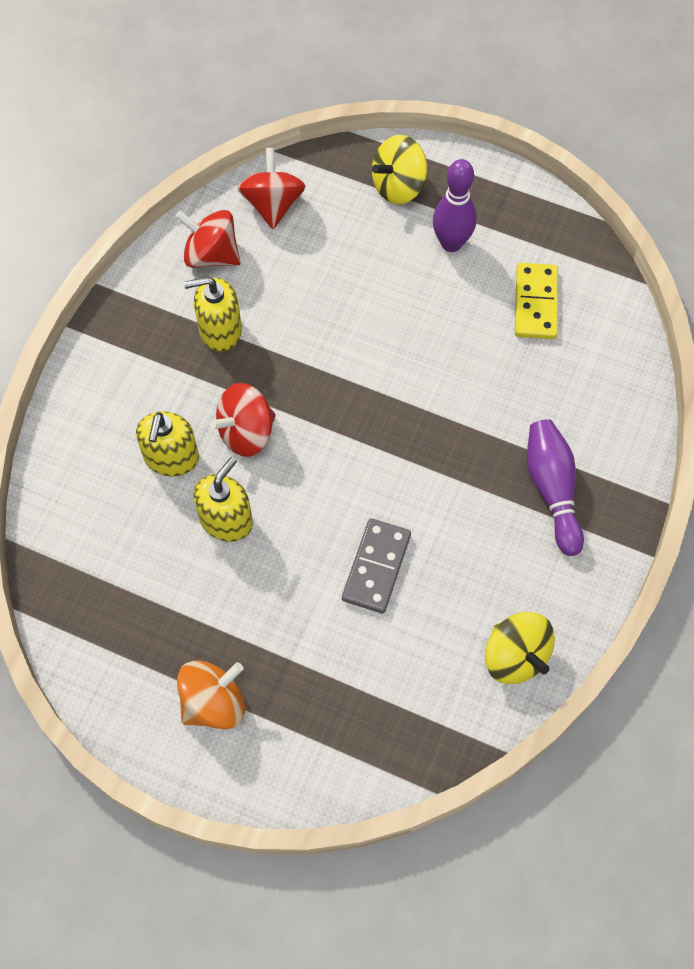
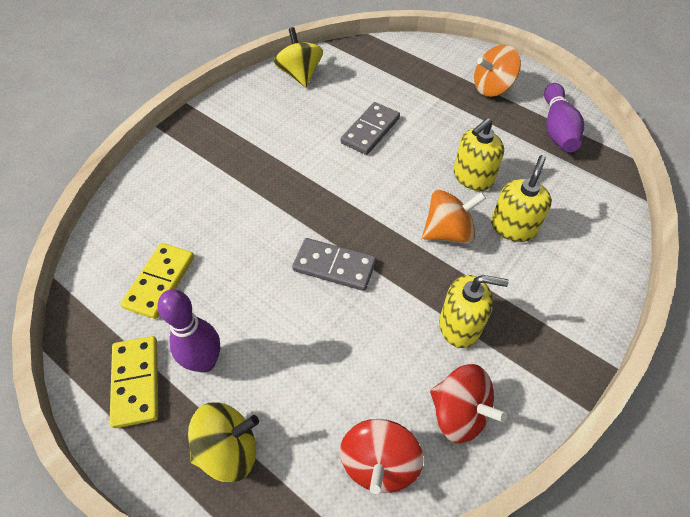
camera: 165 degrees left, 10 degrees down
red spinning top [210,383,276,457] -> orange spinning top [422,190,486,244]
purple bowling pin [527,419,584,556] -> purple bowling pin moved to [544,83,584,152]
none -> yellow domino [110,336,158,428]
none -> grey domino [292,238,376,291]

